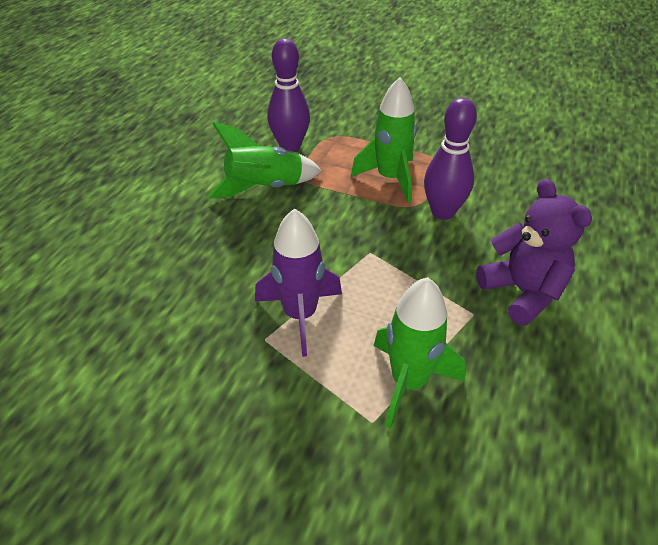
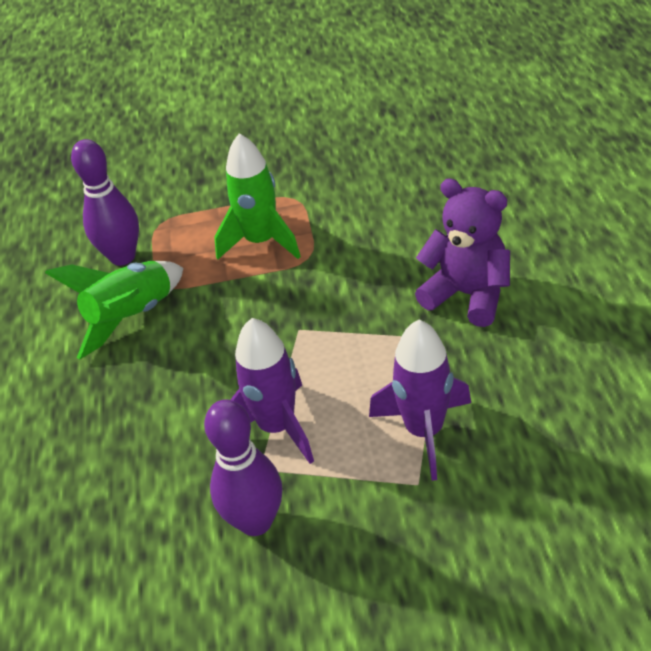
camera: 25 degrees left, 0 degrees up
green rocket [374,277,466,428] -> purple rocket [369,320,471,481]
purple bowling pin [424,97,477,220] -> purple bowling pin moved to [204,399,282,536]

